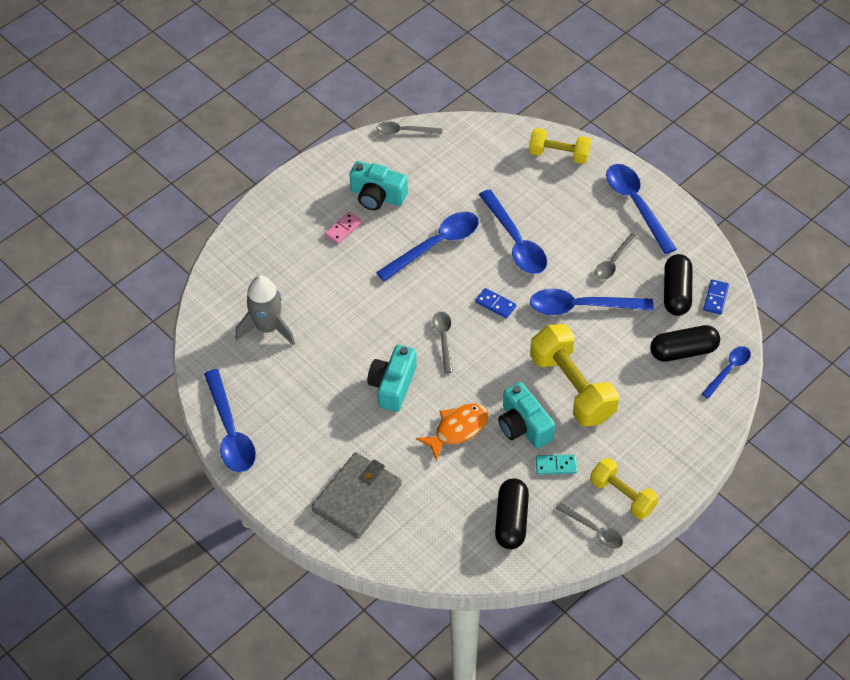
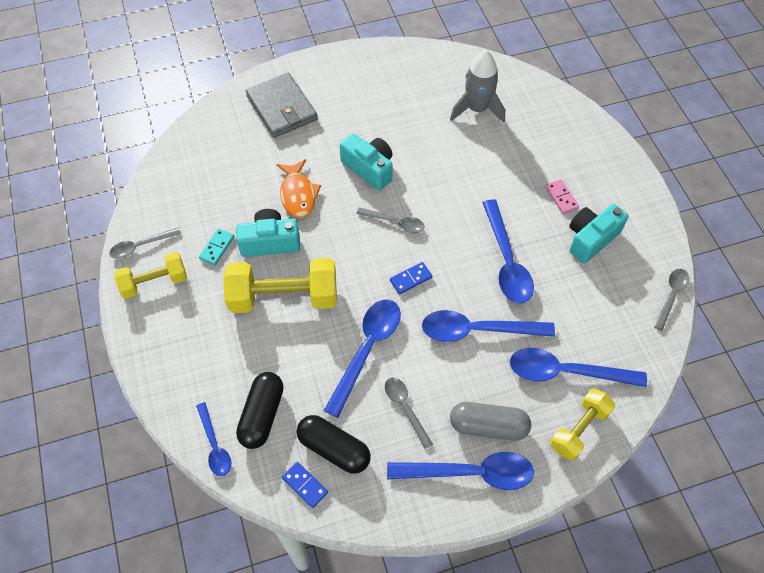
camera: 115 degrees right, 5 degrees up
blue spoon [204,369,256,472] -> blue spoon moved to [510,348,647,387]
black capsule [495,479,529,549] -> none
none -> grey capsule [450,402,531,441]

